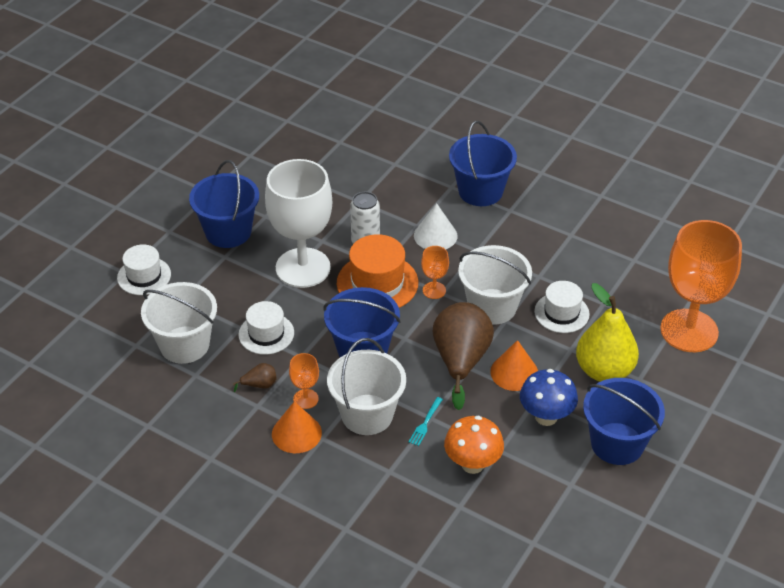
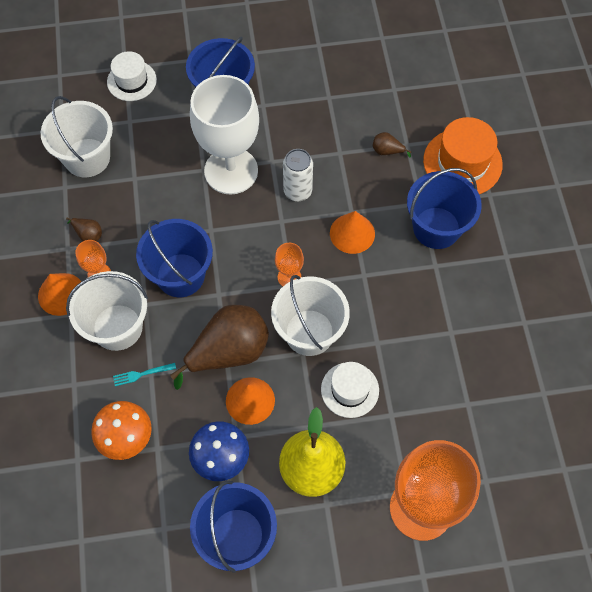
camera: 50 degrees right, 20 degrees up
white hat [238,301,294,355] -> none
orange hat [337,234,418,308] -> orange hat moved to [423,117,503,194]
white cone [414,203,458,249] -> orange cone [330,211,375,254]
none -> brown pear [373,132,412,157]

